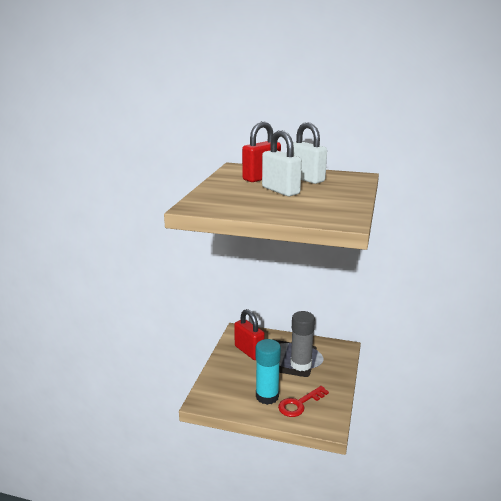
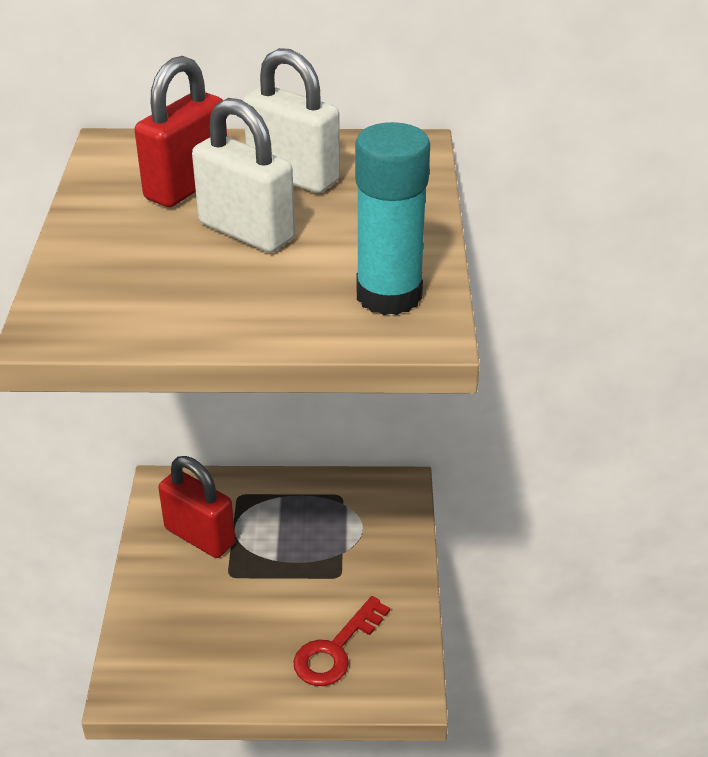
camera: 15 degrees left, 15 degrees up
turquoise glue stick [256,339,281,405] -> turquoise glue stick moved to [355,122,430,315]
grey glue stick [290,311,315,371] -> none

